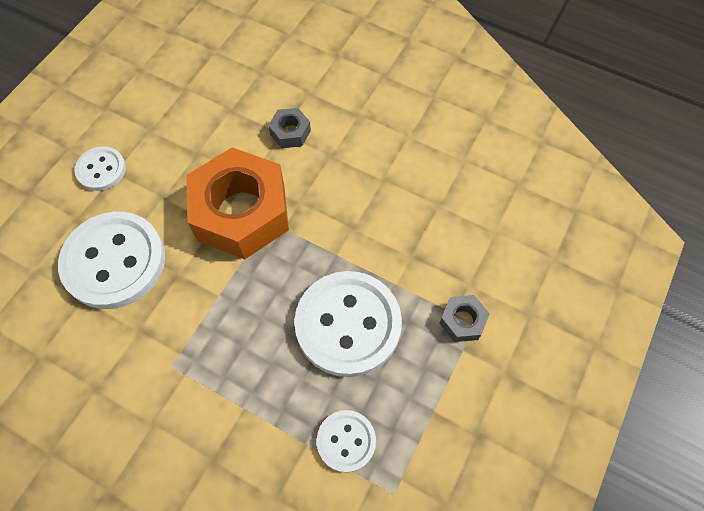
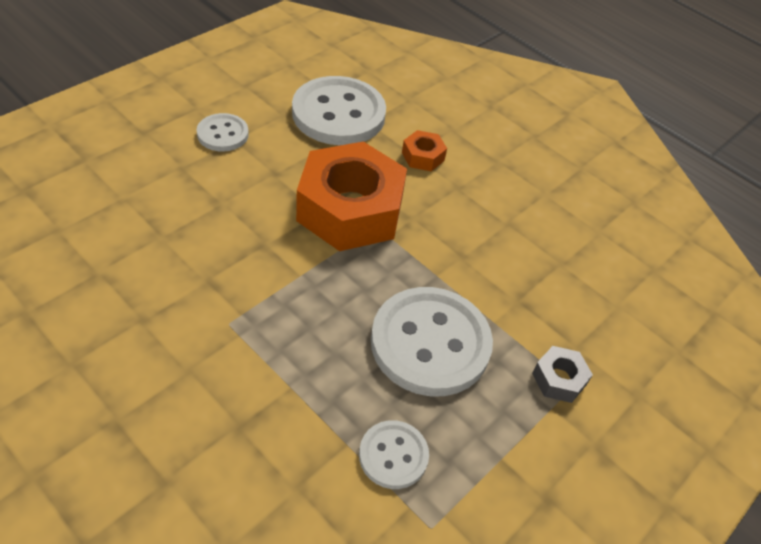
camera: 10 degrees right, 15 degrees down
white button [58,212,165,309] -> white button moved to [292,76,386,145]
grey nut [268,108,311,148] -> orange nut [402,130,447,171]

